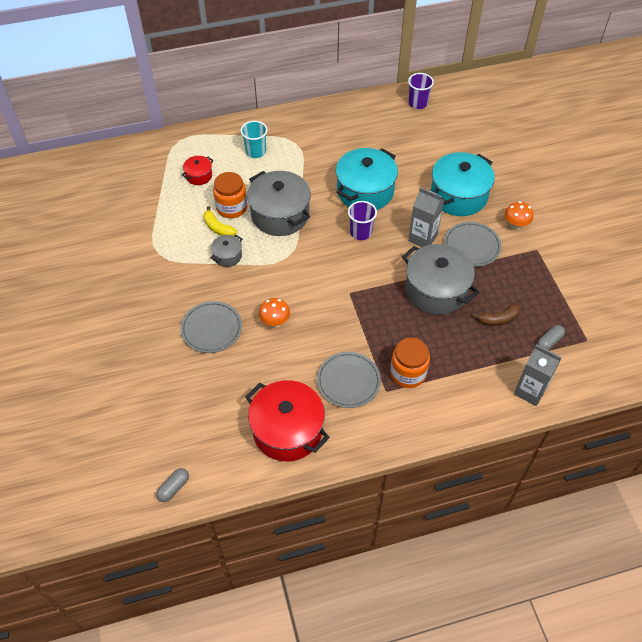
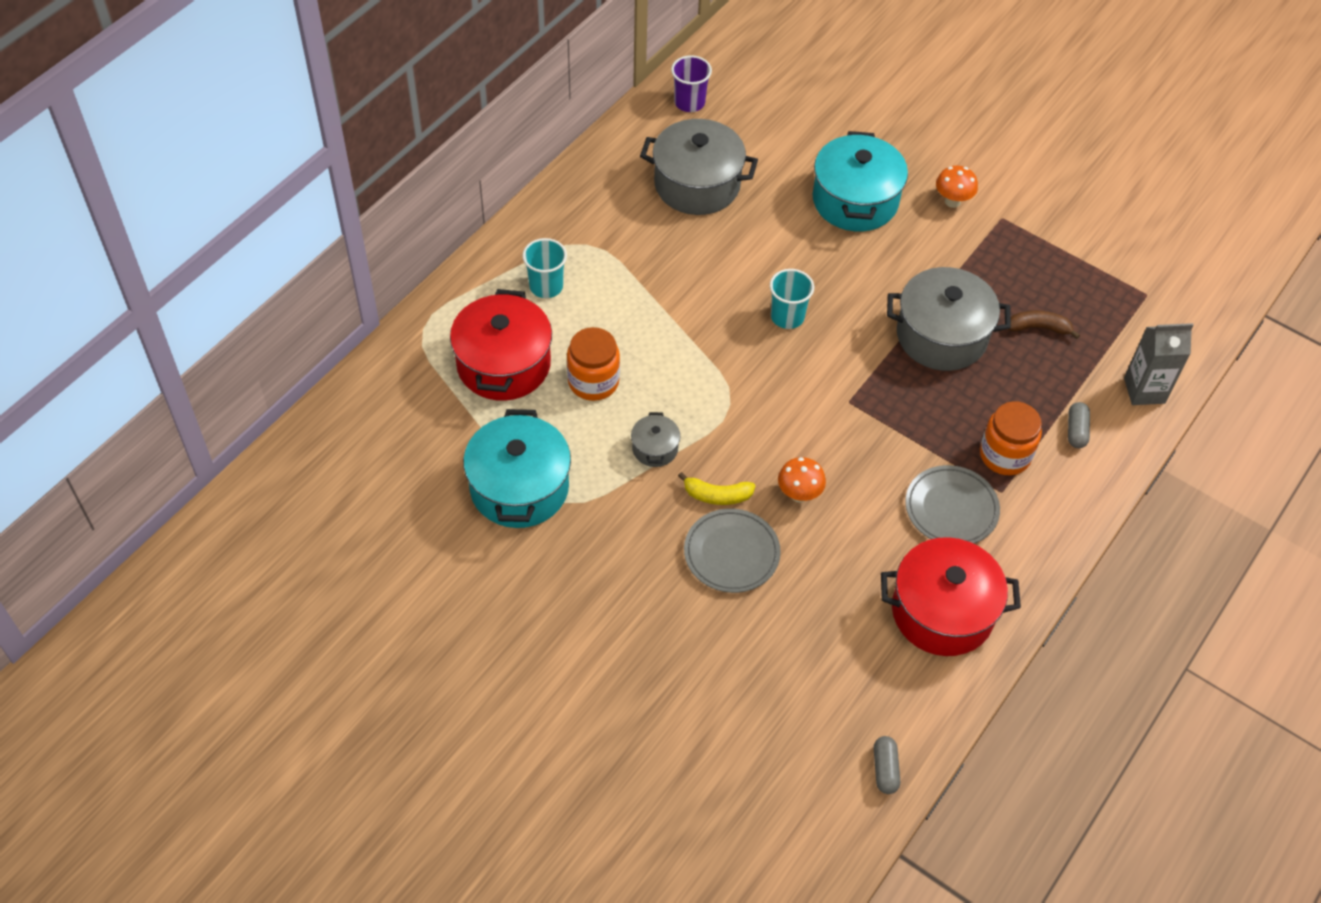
camera: 40 degrees left, 0 degrees up
red pot [182,156,213,185] -> red pot [450,289,552,401], size x2.11
yellow banana [204,206,237,236] -> yellow banana moved to [678,472,756,505]
grey pot [247,171,311,236] -> grey pot moved to [640,119,758,215]
turquoise pot [336,148,398,210] -> turquoise pot moved to [463,409,571,528]
purple cup [348,201,377,240] -> turquoise cup [770,269,814,329]
grey carton [408,187,444,247] -> none
grey plate [444,222,502,267] -> none
brown banana [472,304,521,326] -> brown banana turned 120 degrees counterclockwise [1008,310,1080,339]
grey capsule [537,325,565,350] -> grey capsule moved to [1068,402,1090,448]

